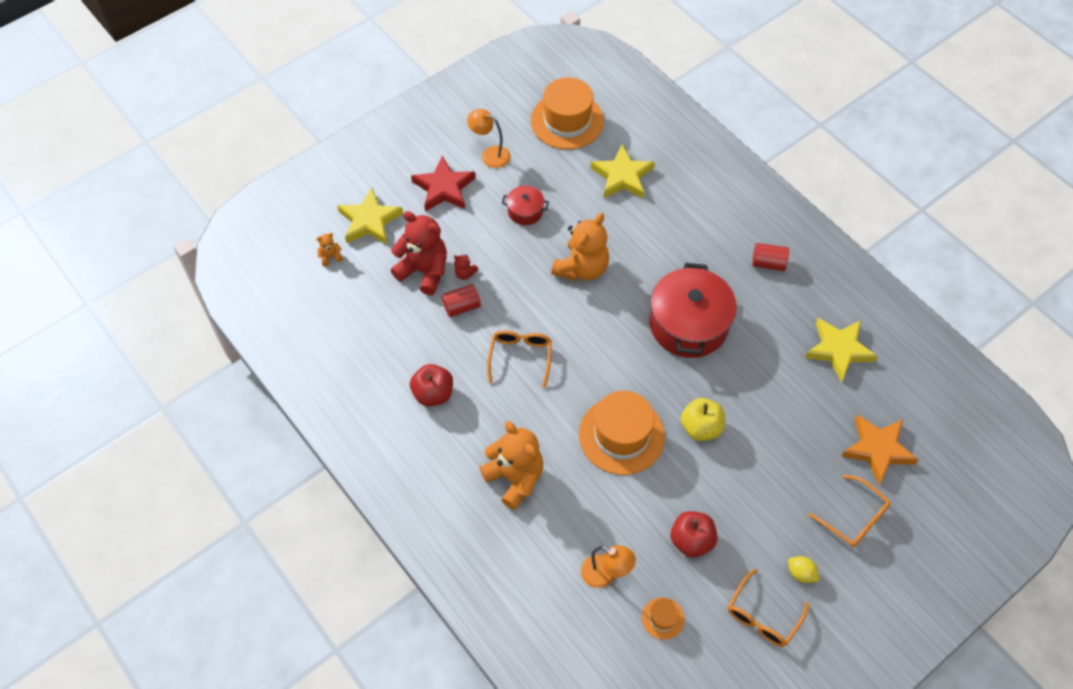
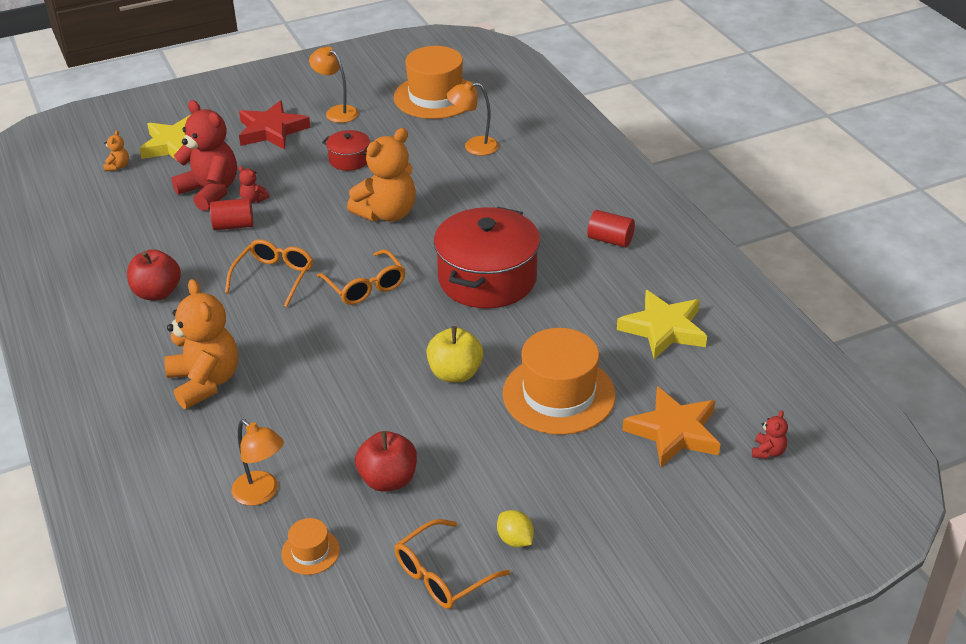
camera: 15 degrees right, 20 degrees down
orange teddy bear [316,233,343,266] -> orange teddy bear turned 105 degrees clockwise [103,130,129,171]
orange hat [579,391,665,475] -> orange hat moved to [503,328,616,435]
yellow star [590,145,655,198] -> orange lamp [447,81,499,155]
orange glasses [808,475,891,547] -> orange glasses moved to [317,249,405,305]
none -> red teddy bear [752,410,788,459]

